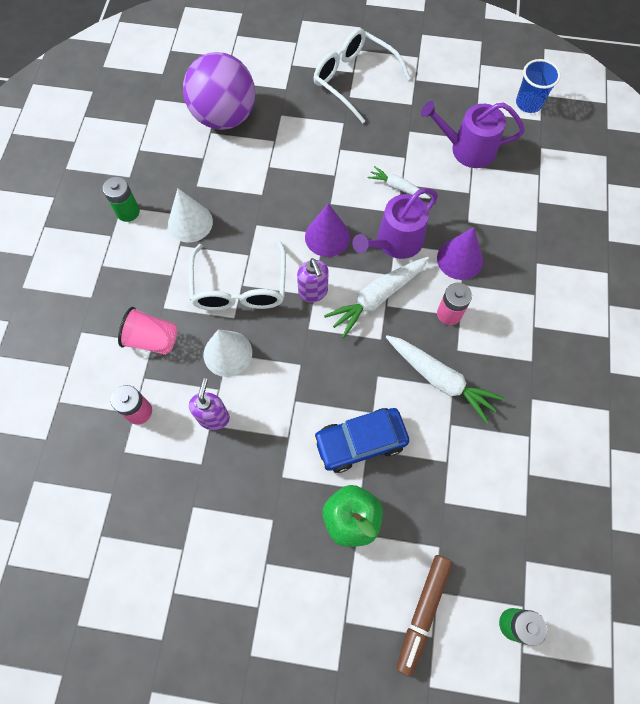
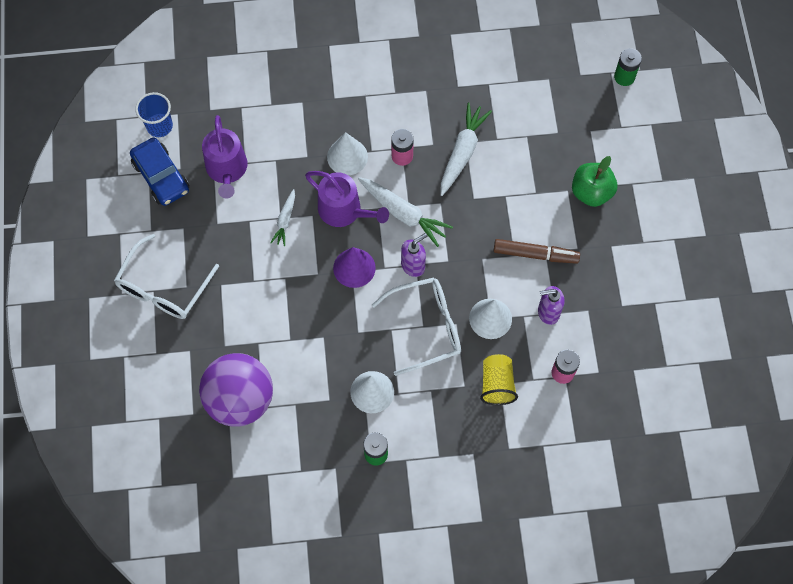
camera: 105 degrees left, 0 degrees up
pink cup [118,307,177,355] -> yellow cup [480,354,518,405]
blue car [313,408,409,473] -> blue car moved to [130,137,189,206]
brown marker [397,555,452,677] -> brown marker moved to [493,239,580,264]
purple cone [437,227,483,280] -> white cone [327,132,368,175]

